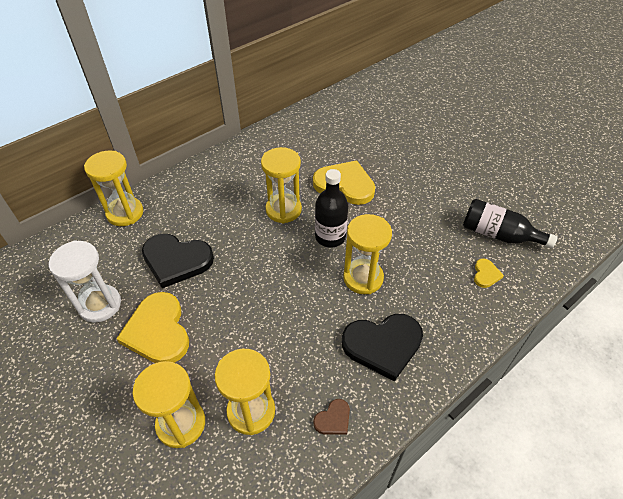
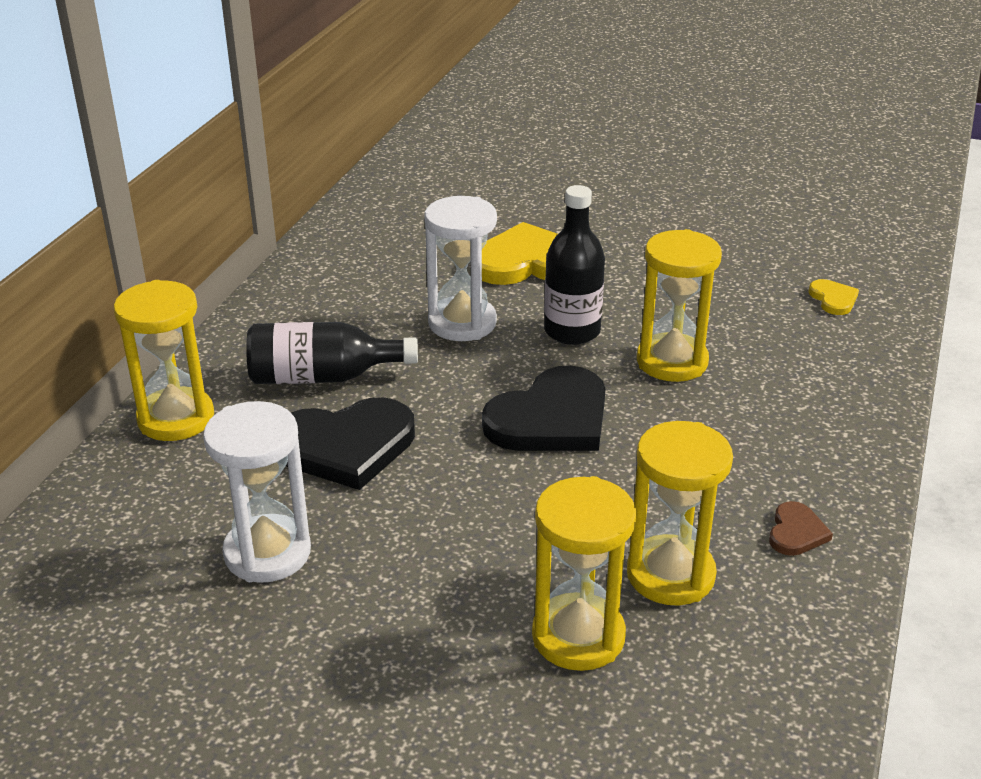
camera: 30 degrees left, 15 degrees down
yellow heart [116,292,189,363] -> none
yellow hourglass [261,147,302,223] -> white hourglass [424,196,497,341]
black heart [342,314,423,382] -> black heart moved to [482,365,605,451]
black bottle [463,199,558,249] -> black bottle moved to [246,322,418,384]

